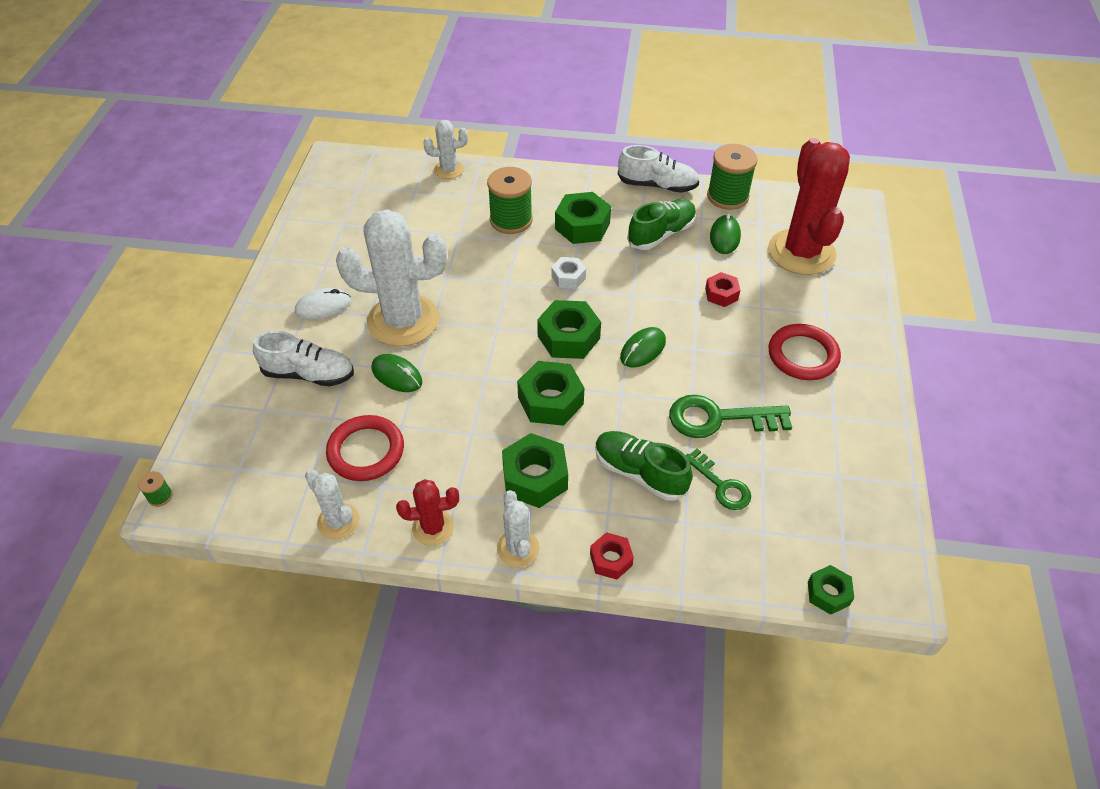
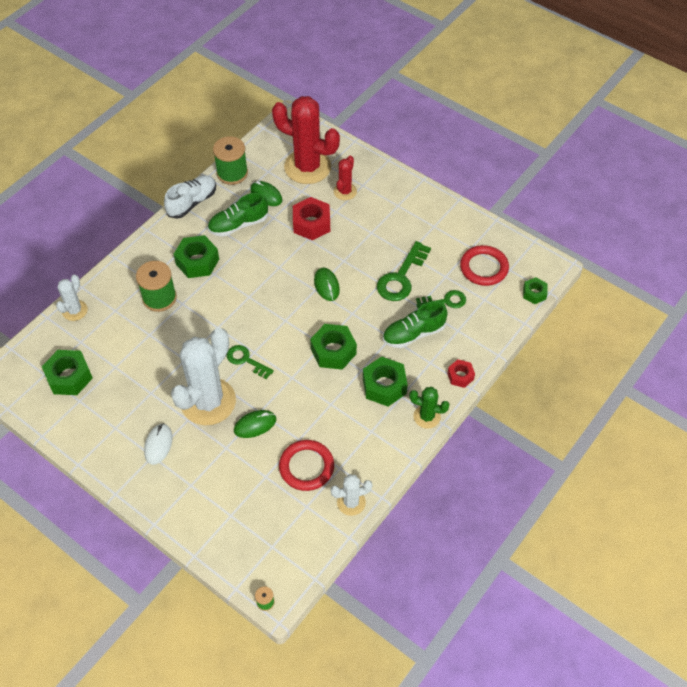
camera: 60 degrees left, 5 degrees up
white shoe [253,331,354,387] -> none
red cactus [396,479,459,546] -> red cactus moved to [334,156,357,200]
white cactus [497,490,540,567] -> green cactus [409,387,450,429]
green nut [537,300,601,359] -> green nut moved to [42,350,93,395]
white nut [551,257,586,289] -> none
green shoe [627,199,696,250] -> green shoe turned 105 degrees counterclockwise [208,193,268,237]
red nut [705,272,740,307] -> red nut [293,197,330,240], size x1.71
red ring [768,324,841,380] -> red ring moved to [460,245,509,286]
none -> green key [227,345,274,379]

